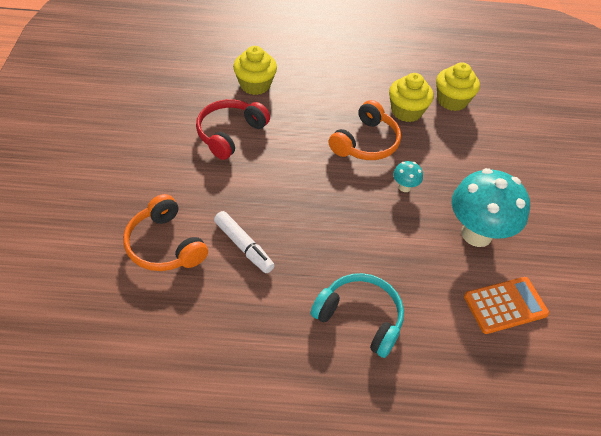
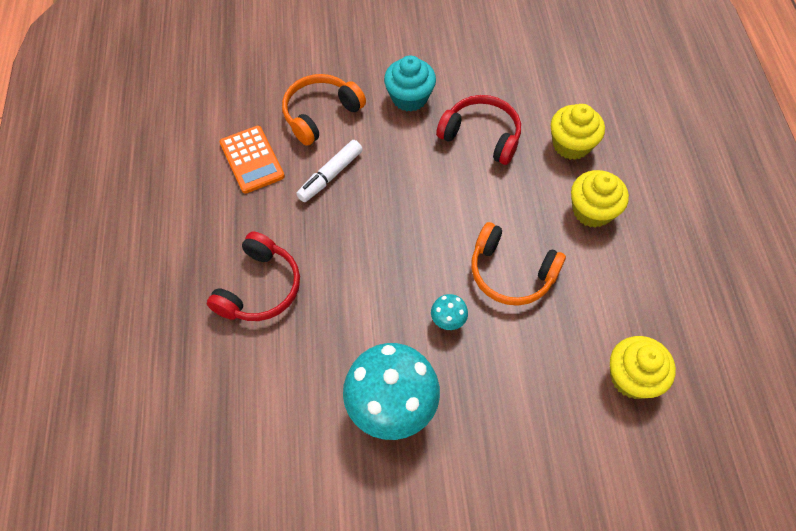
camera: 85 degrees right, 10 degrees up
turquoise headphones [311,273,404,358] -> red headphones [207,232,300,321]
yellow cupcake [389,73,433,122] -> yellow cupcake moved to [571,170,629,228]
orange calculator [464,277,549,334] -> orange calculator moved to [220,126,285,194]
none -> turquoise cupcake [384,55,436,112]

